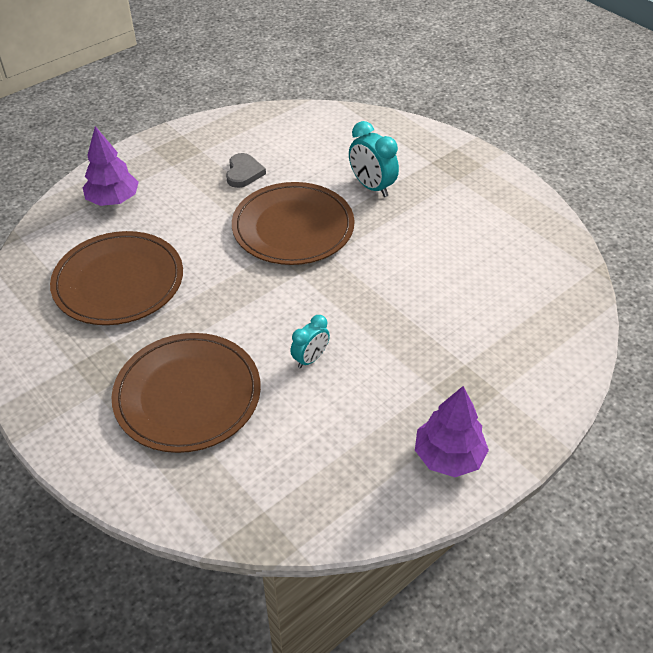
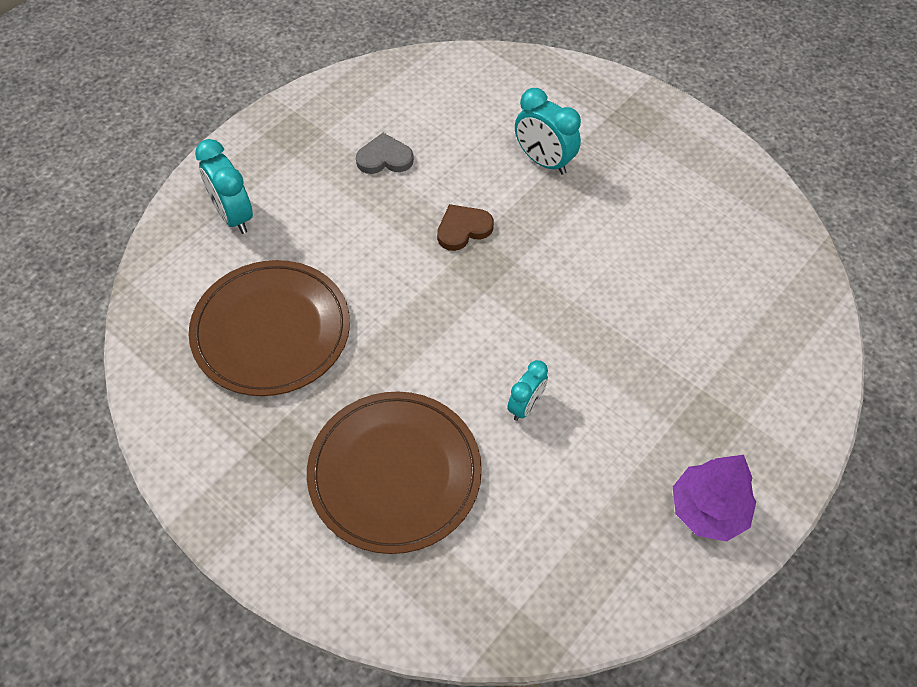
camera: 10 degrees left, 10 degrees up
purple tree [82,126,139,206] -> turquoise clock [195,139,253,234]
grey heart [226,153,266,188] -> grey heart turned 90 degrees counterclockwise [356,133,414,174]
brown plate [232,182,355,265] -> brown heart [437,204,494,251]

